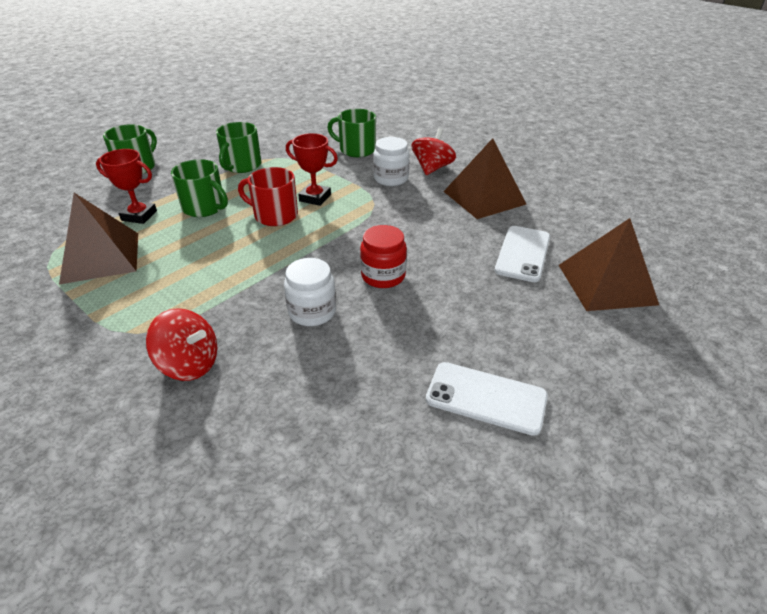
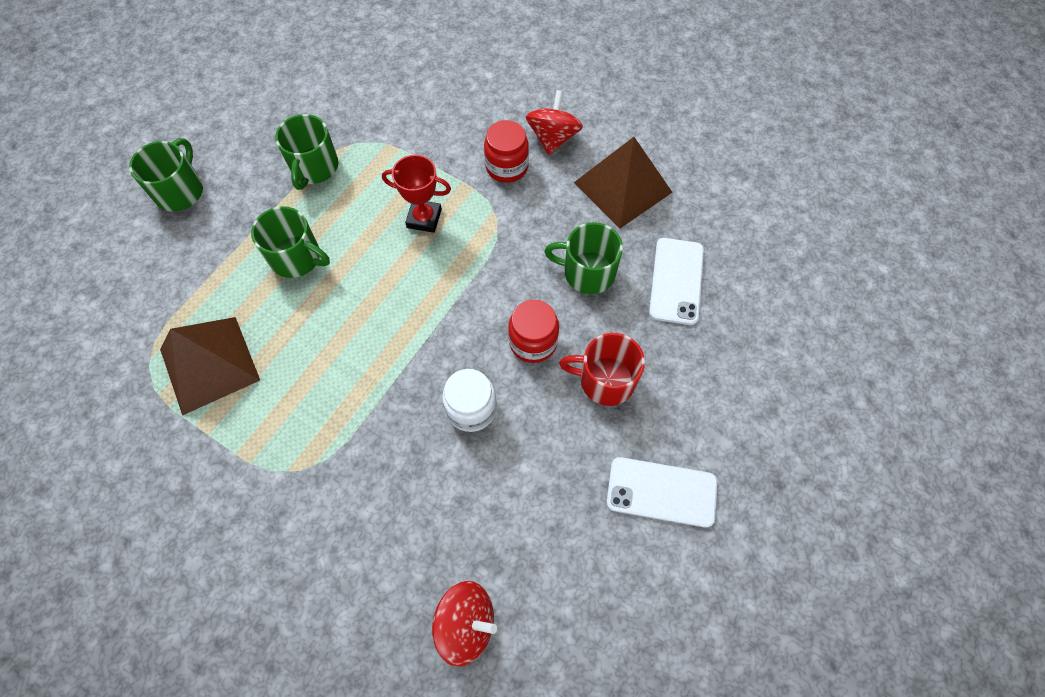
camera: 10 degrees left, 25 degrees up
red trophy [96,149,157,224] -> none
red spinning top [146,308,217,381] -> red spinning top moved to [432,581,497,667]
red mug [238,167,298,226] -> red mug moved to [559,333,645,406]
green mug [327,109,376,157] -> green mug moved to [544,222,623,294]
white jar [373,137,409,186] -> red jar [484,120,529,183]
brown pyramid [559,218,659,311] -> none

